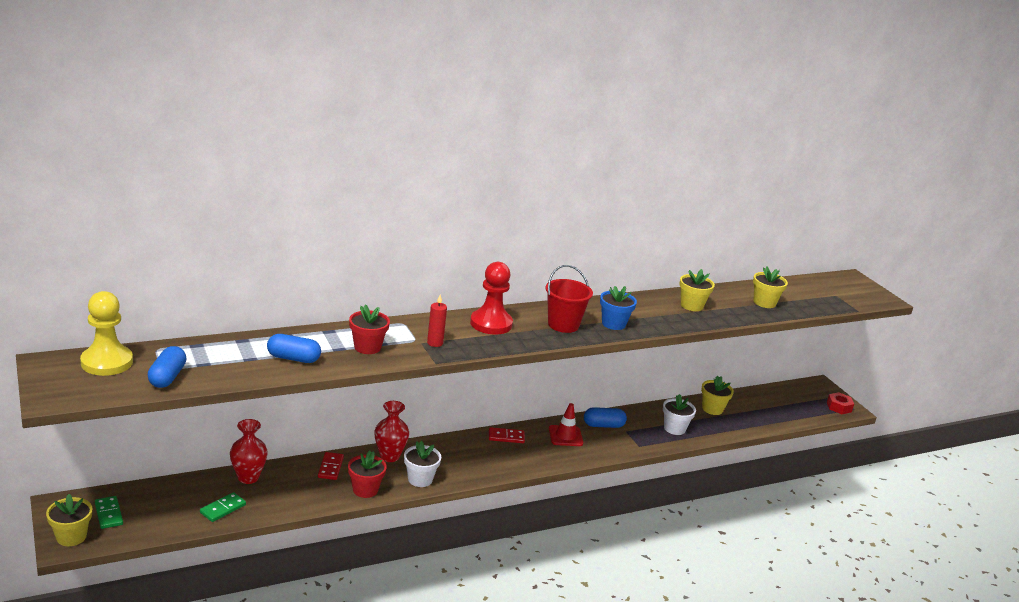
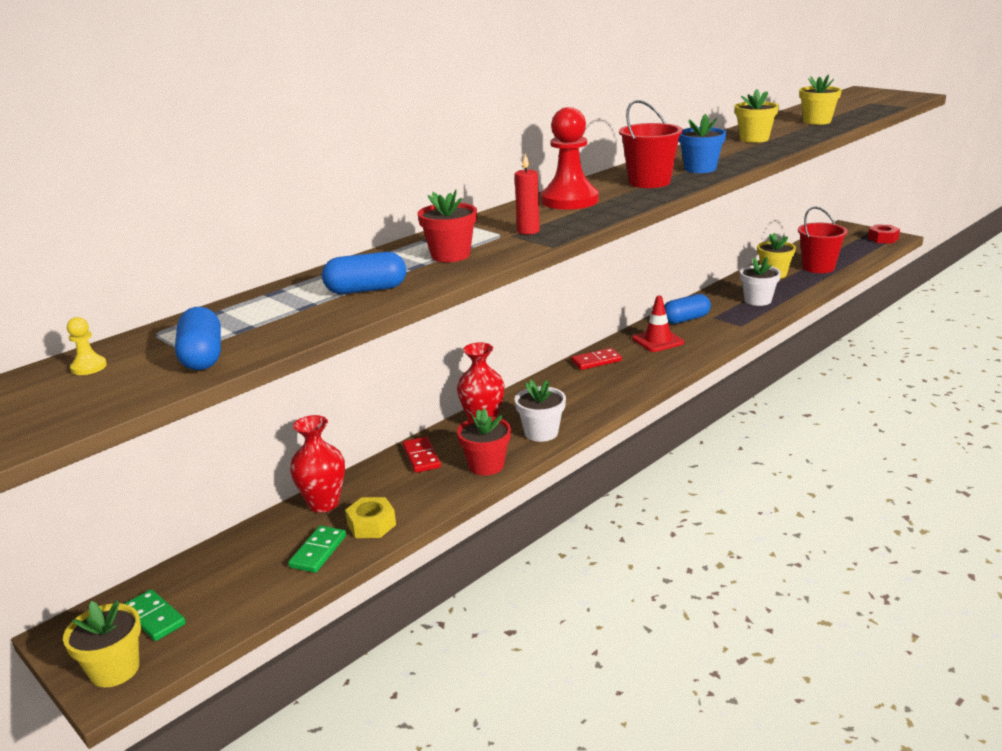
camera: 15 degrees left, 0 degrees up
yellow pawn [80,291,133,376] -> yellow pawn [67,317,107,375], size x0.41
none -> yellow nut [345,497,396,538]
none -> red bucket [798,207,848,273]

